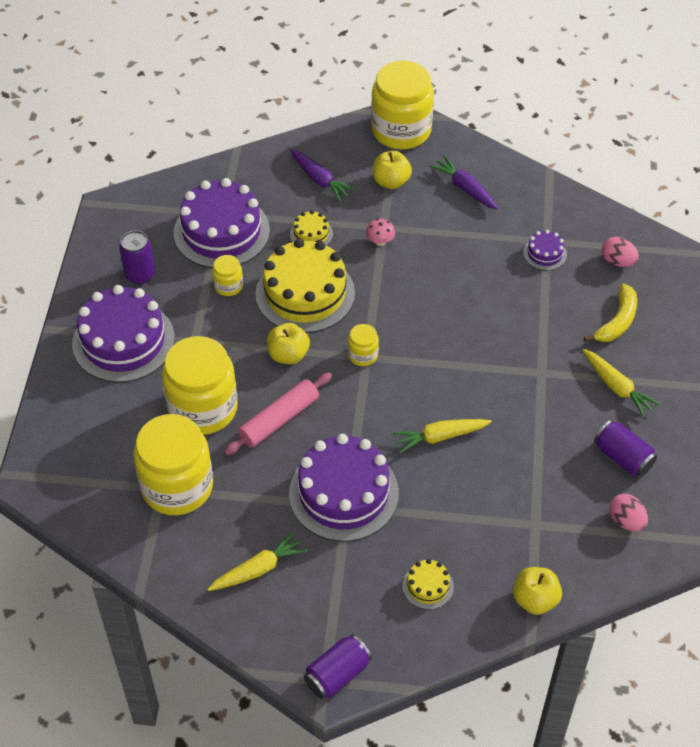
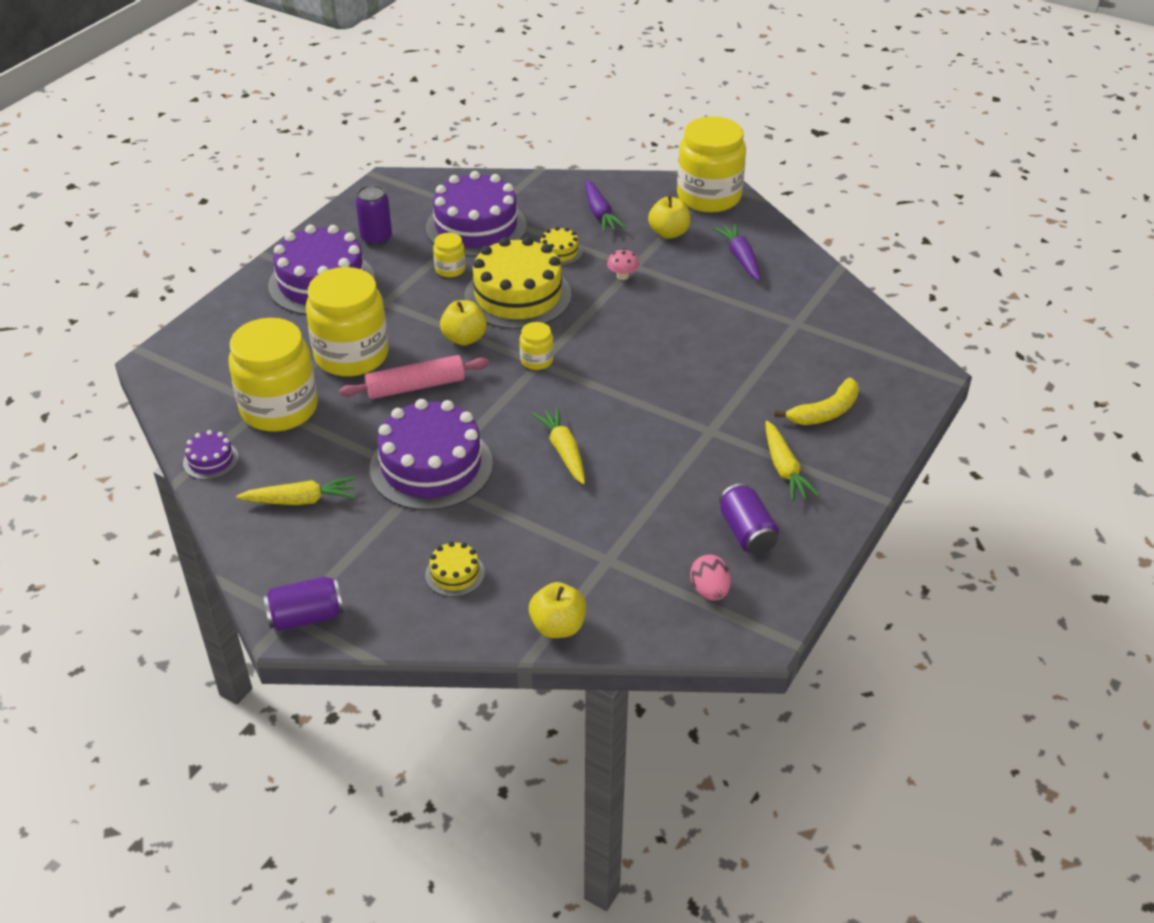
camera: 25 degrees right, 10 degrees down
yellow carrot [393,419,492,453] -> yellow carrot turned 60 degrees clockwise [532,407,585,484]
purple cake [523,230,567,271] -> purple cake moved to [183,430,239,480]
pink egg [602,237,639,267] -> none

